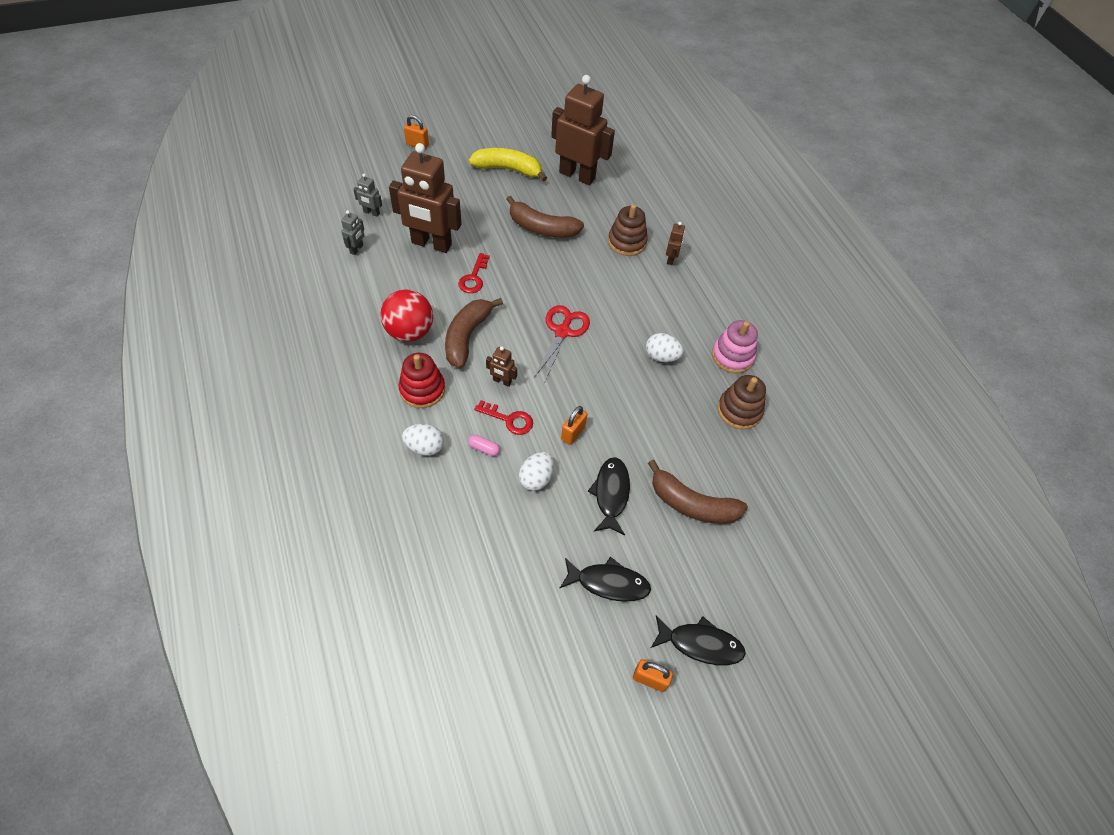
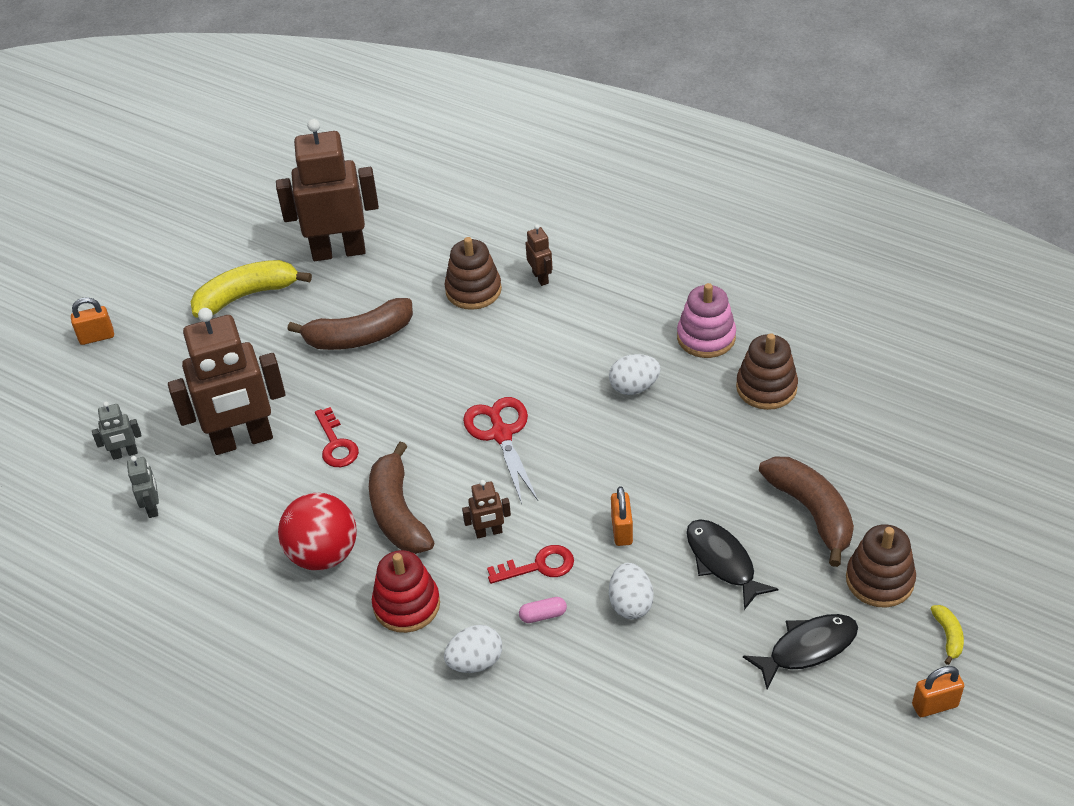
camera: 30 degrees left, 10 degrees down
brown banana [648,459,748,524] -> brown banana turned 105 degrees counterclockwise [759,457,854,567]
black fish [651,615,746,665] -> yellow banana [930,605,964,665]
none -> brown stacking toy [846,524,916,607]

